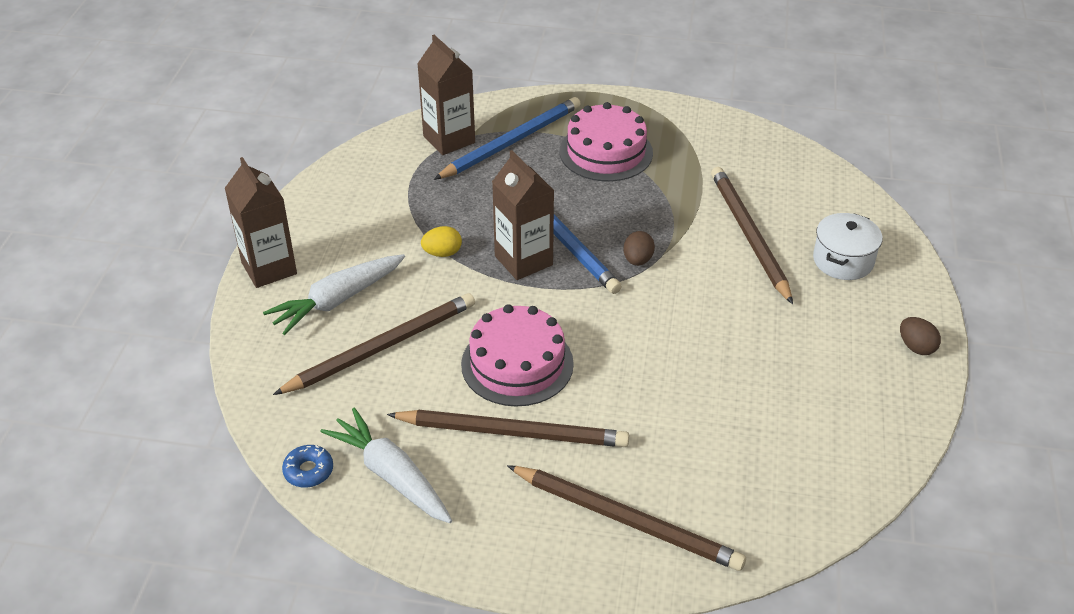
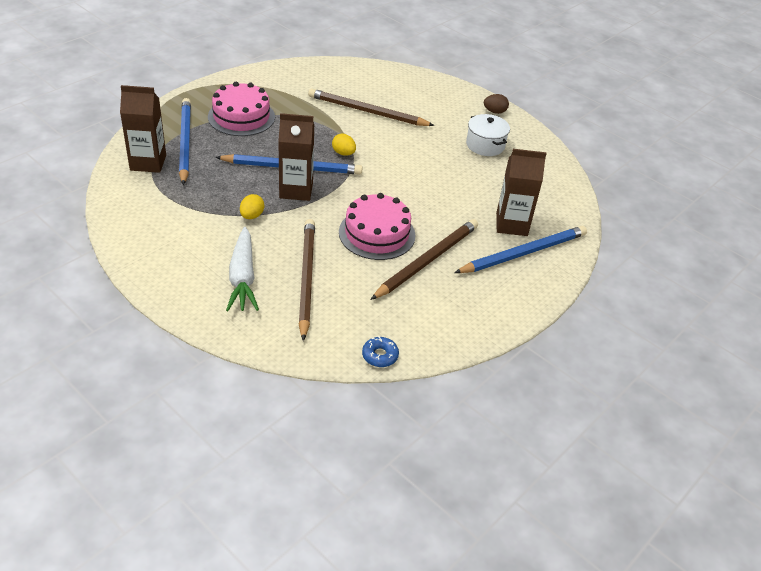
camera: 60 degrees left, 0 degrees up
brown carton [225,157,297,288] -> brown carton moved to [496,149,547,236]
white carrot [320,407,452,523] -> none
brown pencil [507,465,746,571] -> blue pencil [454,226,587,273]
brown egg [624,231,655,266] -> yellow egg [332,134,356,156]
white pot [813,213,883,280] -> white pot moved to [466,114,510,156]

